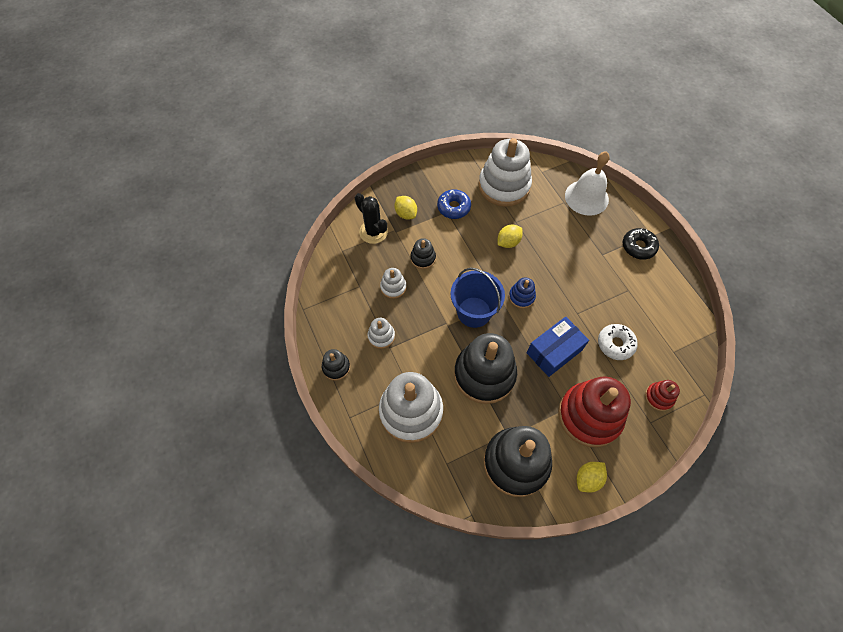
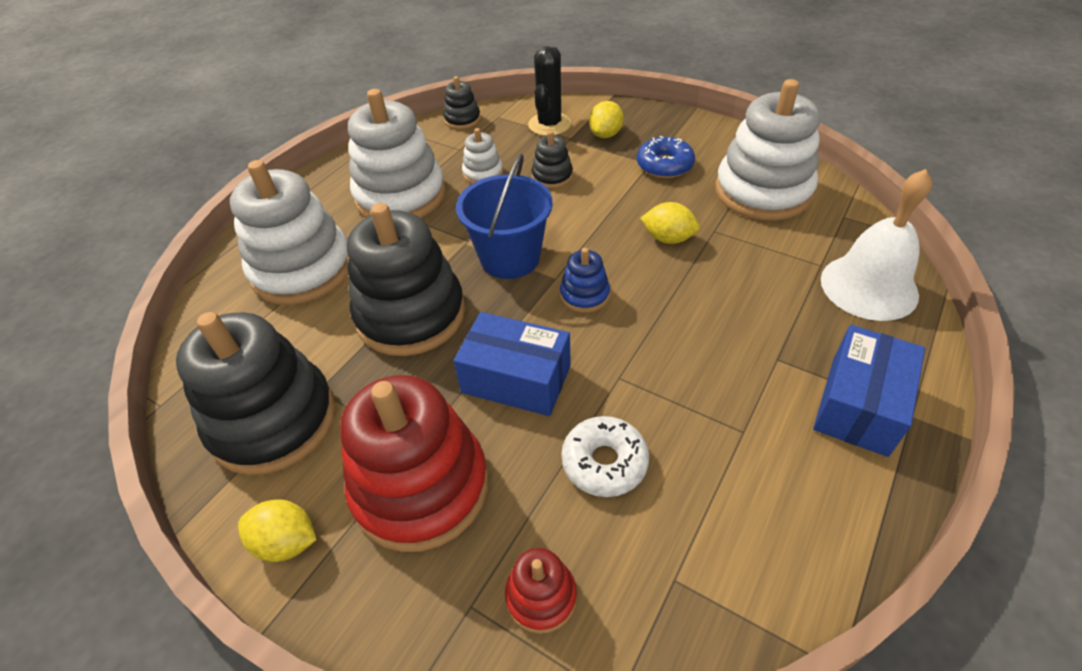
camera: 60 degrees right, 15 degrees down
black stacking toy [322,349,350,380] -> black stacking toy moved to [443,76,481,129]
white stacking toy [368,318,395,349] -> white stacking toy [348,89,446,218], size x2.19
black donut [623,228,659,260] -> blue box [813,325,925,457]

